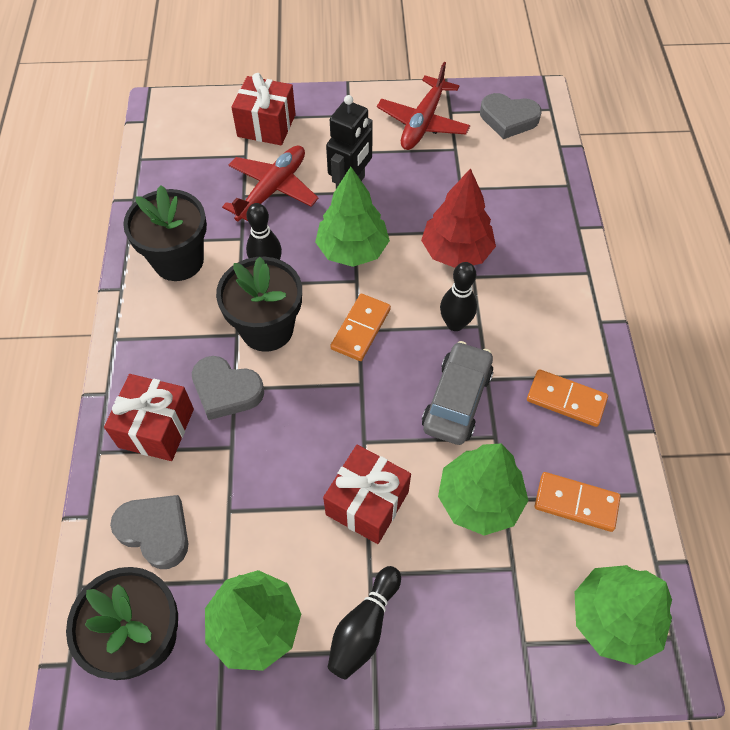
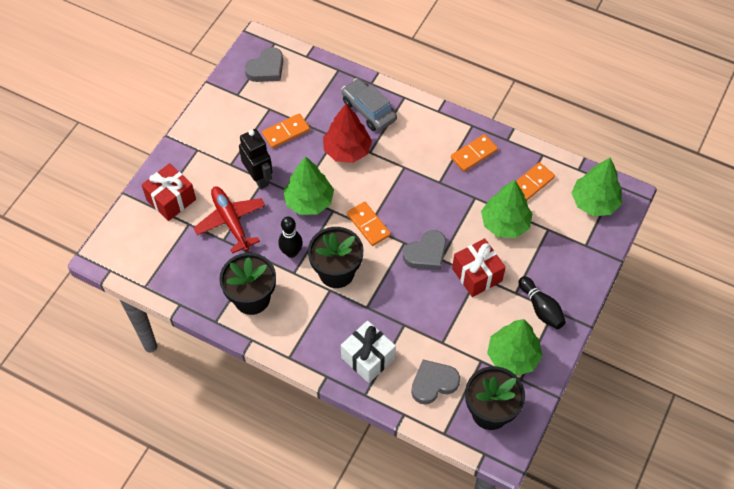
camera: 60 degrees left, 0 degrees up
red gift [104,374,194,461] -> white gift [341,320,396,383]
grey heart [192,356,264,420] -> grey heart moved to [403,230,446,270]
red plane [377,62,470,150] -> none
grey car [422,341,494,445] -> grey car moved to [341,78,397,131]
black bowling pin [440,262,477,331] -> none
none -> orange domino [262,113,310,148]

